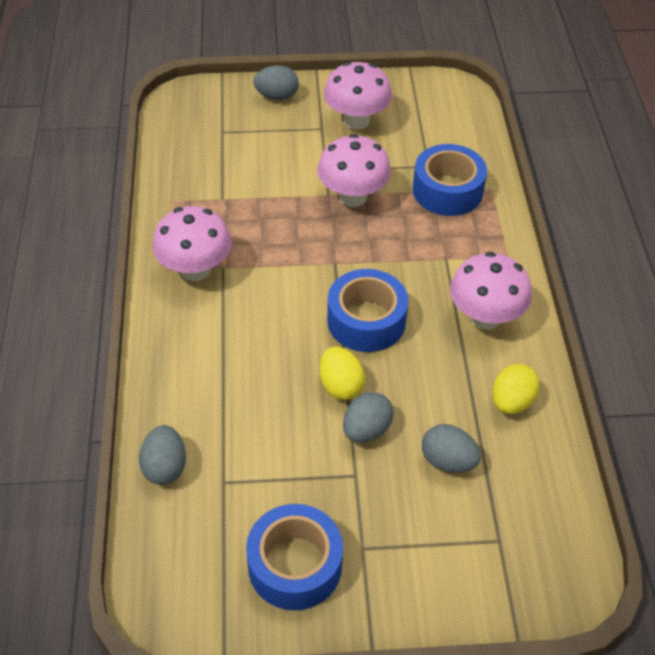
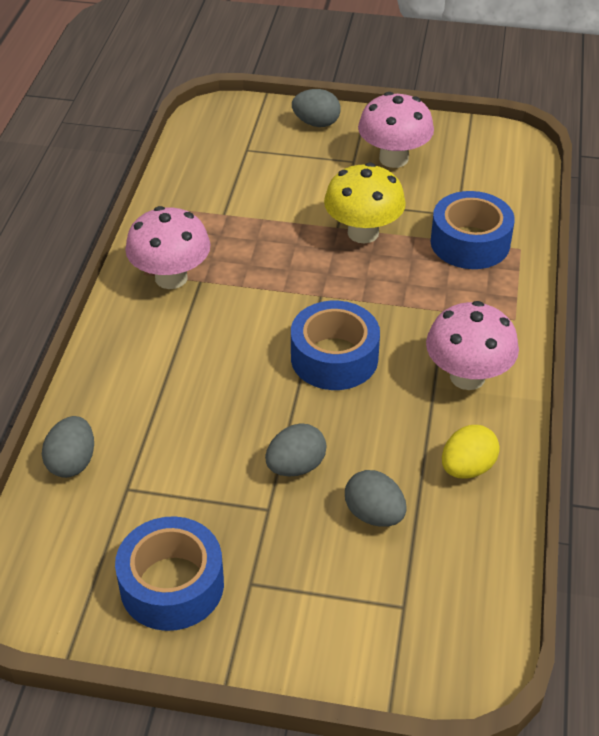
camera: 15 degrees right, 5 degrees down
pink mushroom [317,134,391,207] -> yellow mushroom [324,163,406,243]
yellow egg [320,346,365,400] -> none

